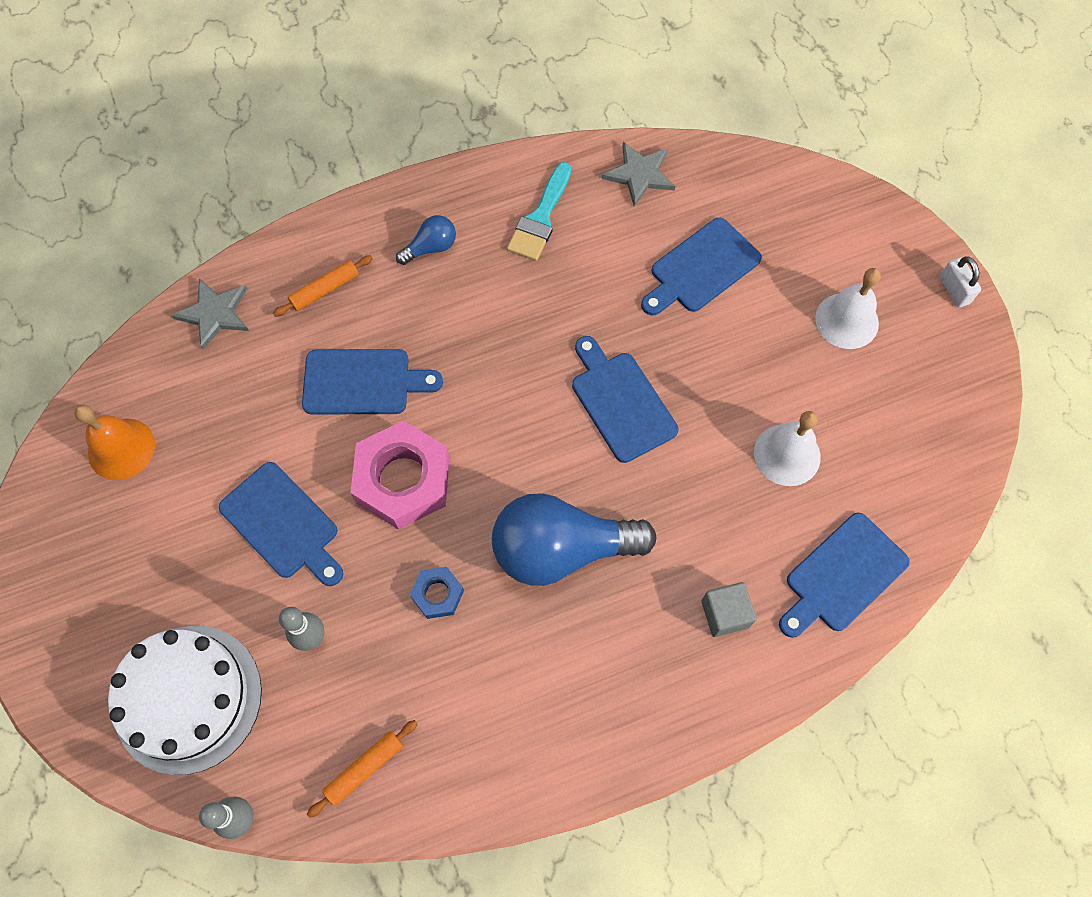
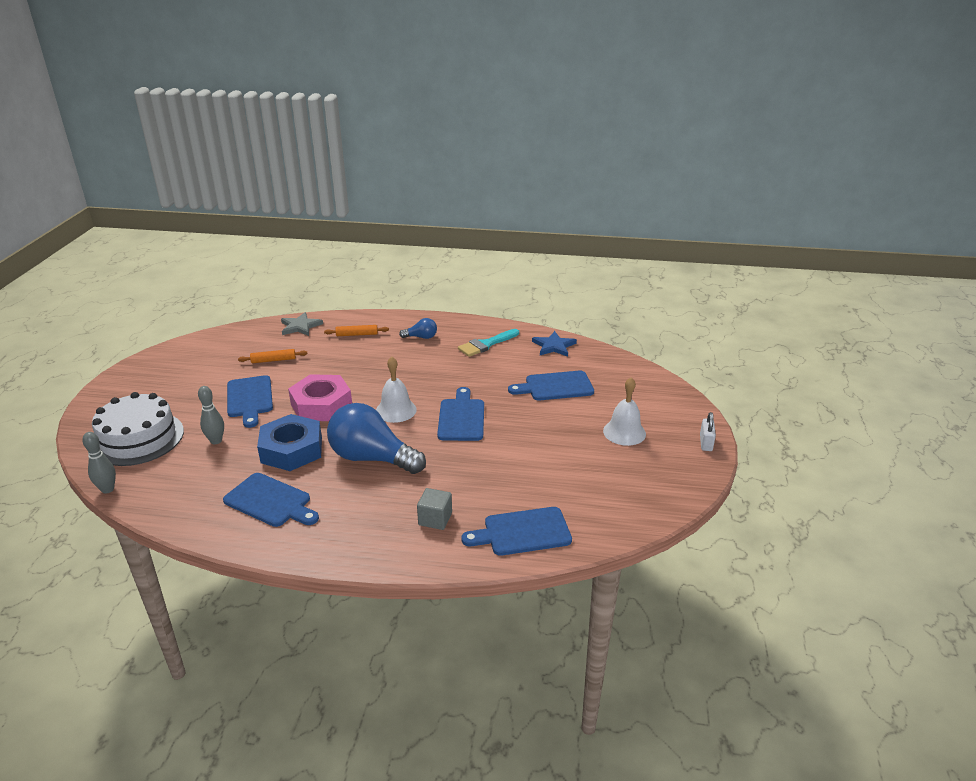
camera: 30 degrees right, 35 degrees down
orange bell [74,405,155,480] -> none
blue cutting board [302,349,443,415] -> blue cutting board moved to [223,473,319,527]
orange rolling pin [307,720,418,818] -> orange rolling pin moved to [238,349,308,363]
blue nut [410,567,464,619] -> blue nut [257,414,322,471], size x2.04
grey star [602,142,675,206] -> blue star [532,331,577,357]
white bell [754,411,821,486] -> white bell moved to [376,357,417,423]

